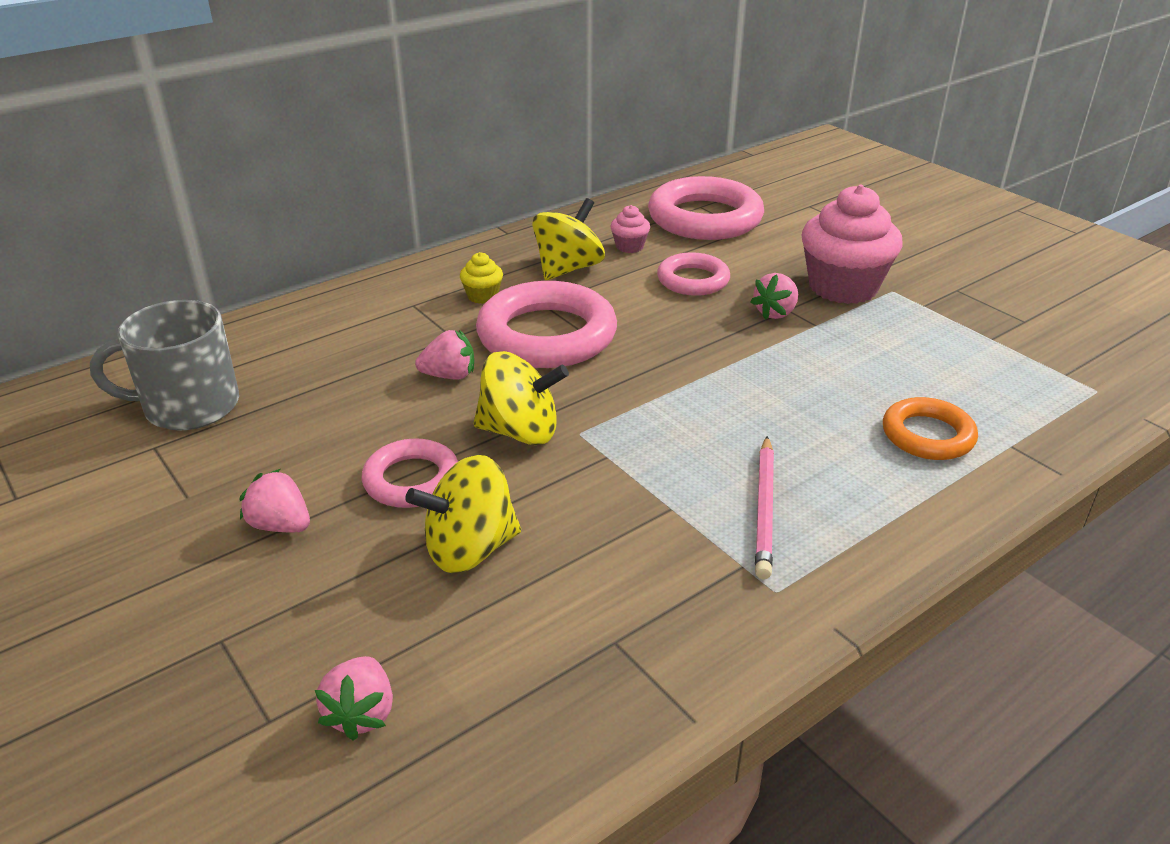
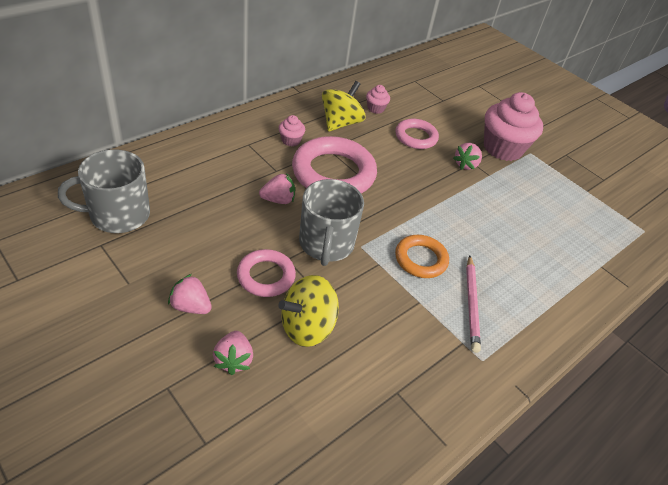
camera: 10 degrees left, 10 degrees up
pink strawberry [315,656,393,741] -> pink strawberry moved to [213,331,253,375]
yellow cupcake [460,252,503,304] -> pink cupcake [279,115,305,147]
yellow spinning top [473,351,569,445] -> grey mug [299,179,364,266]
pink ring [648,176,764,240] -> none
orange ring [883,397,978,460] -> orange ring moved to [395,235,449,278]

